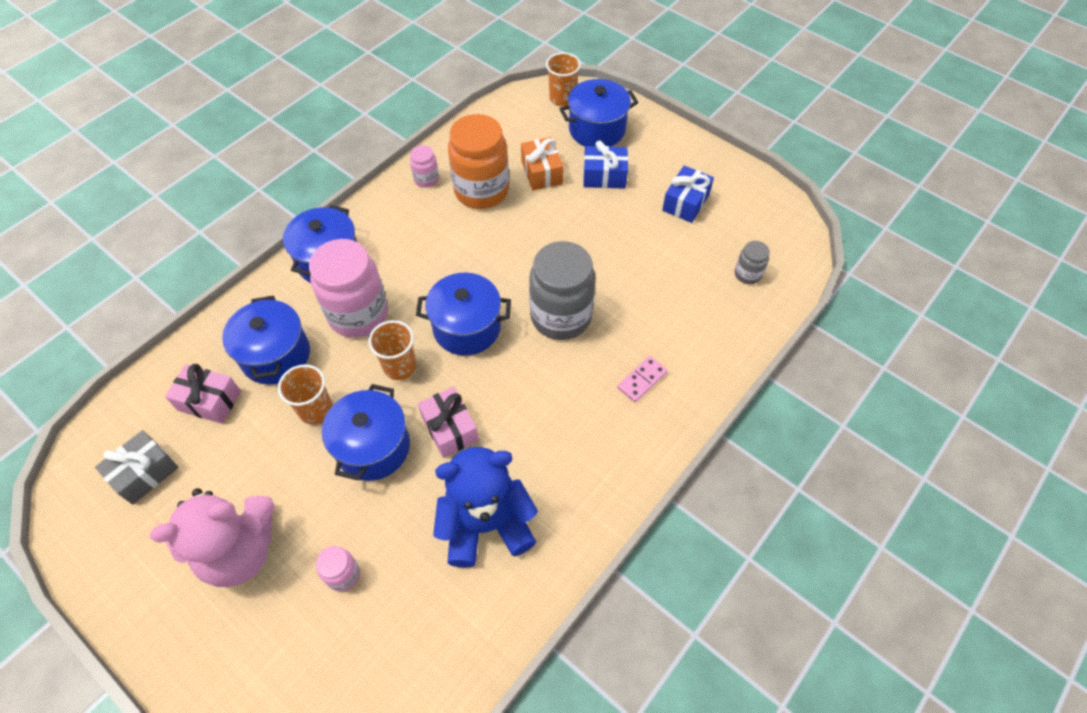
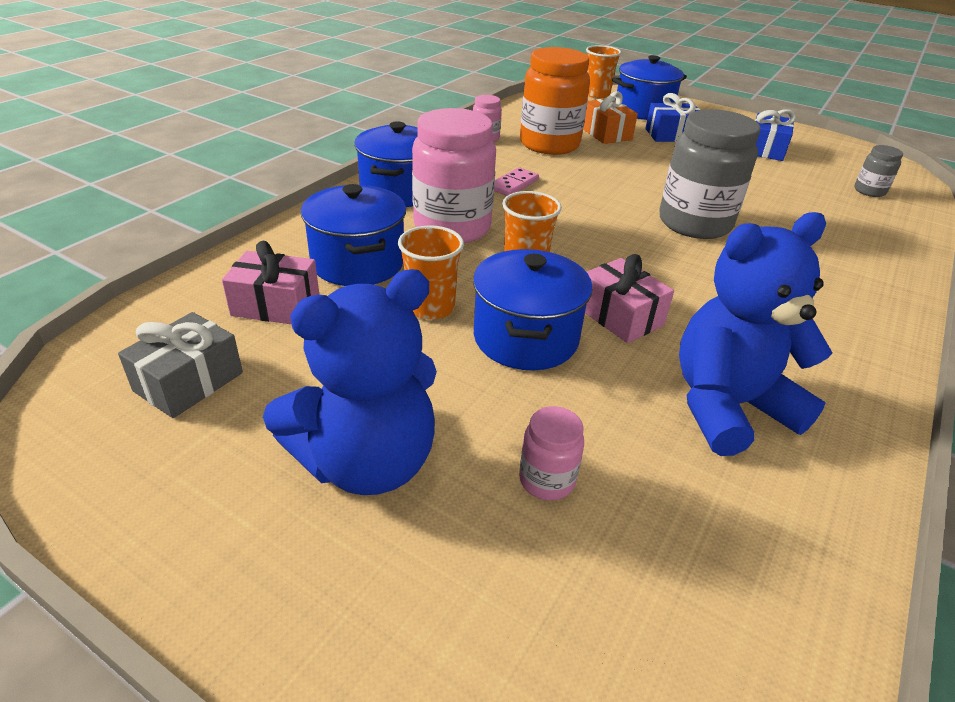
camera: 10 degrees left, 20 degrees down
pink teddy bear [150,488,275,587] -> blue teddy bear [263,269,437,495]
blue pot [416,273,511,356] -> none
pink domino [617,356,668,402] -> pink domino moved to [494,167,539,196]

